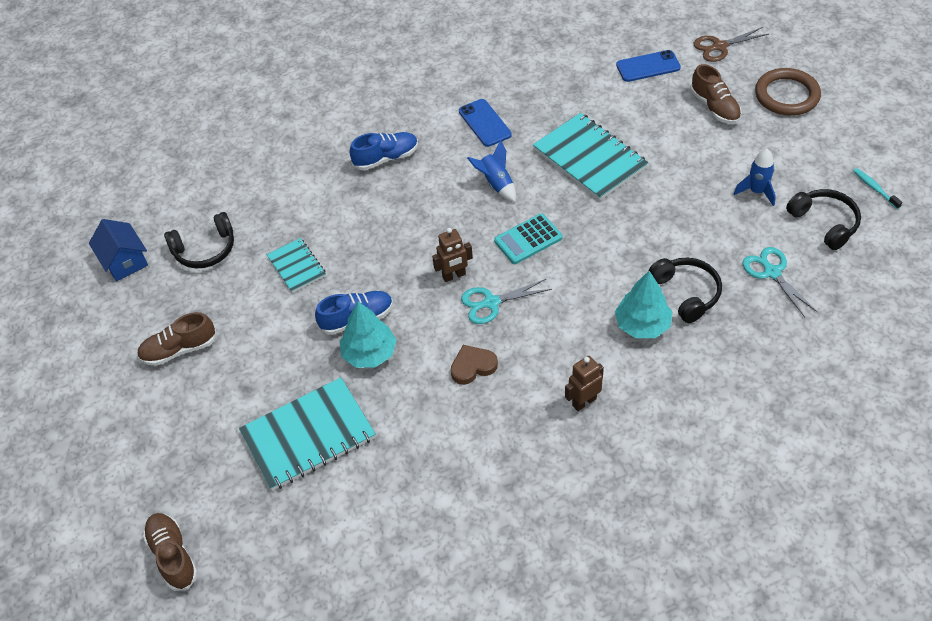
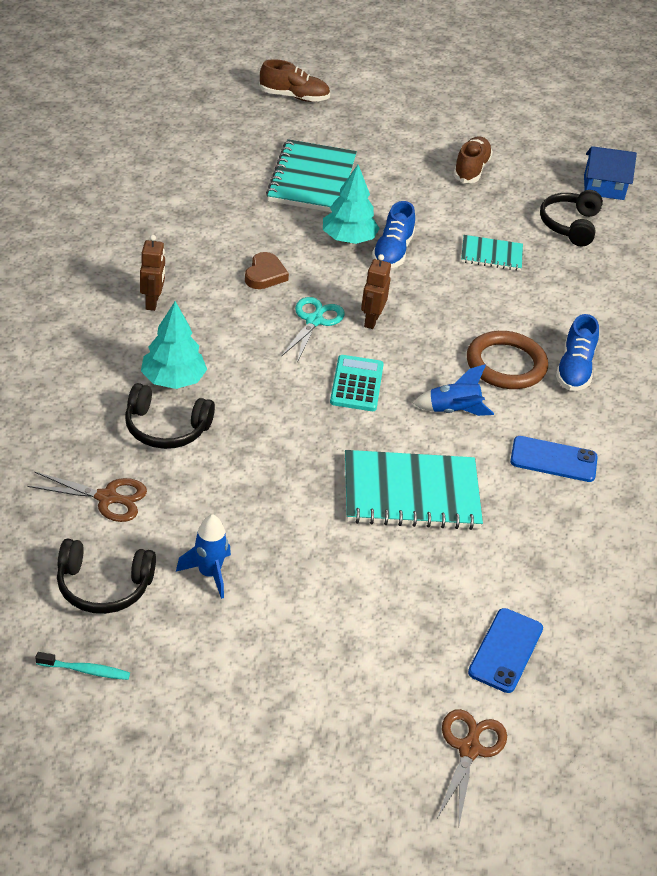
camera: 120 degrees right, 10 degrees down
brown shoe [690,64,742,124] -> none
turquoise scissors [742,247,817,317] -> brown scissors [27,471,147,522]
brown ring [755,68,821,116] -> brown ring moved to [467,331,548,389]

